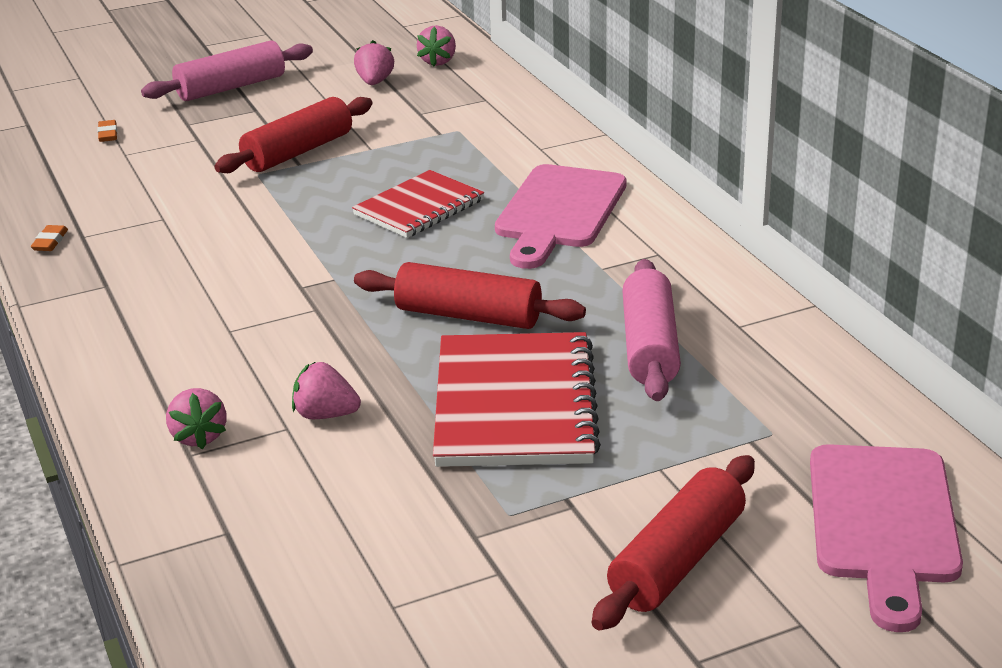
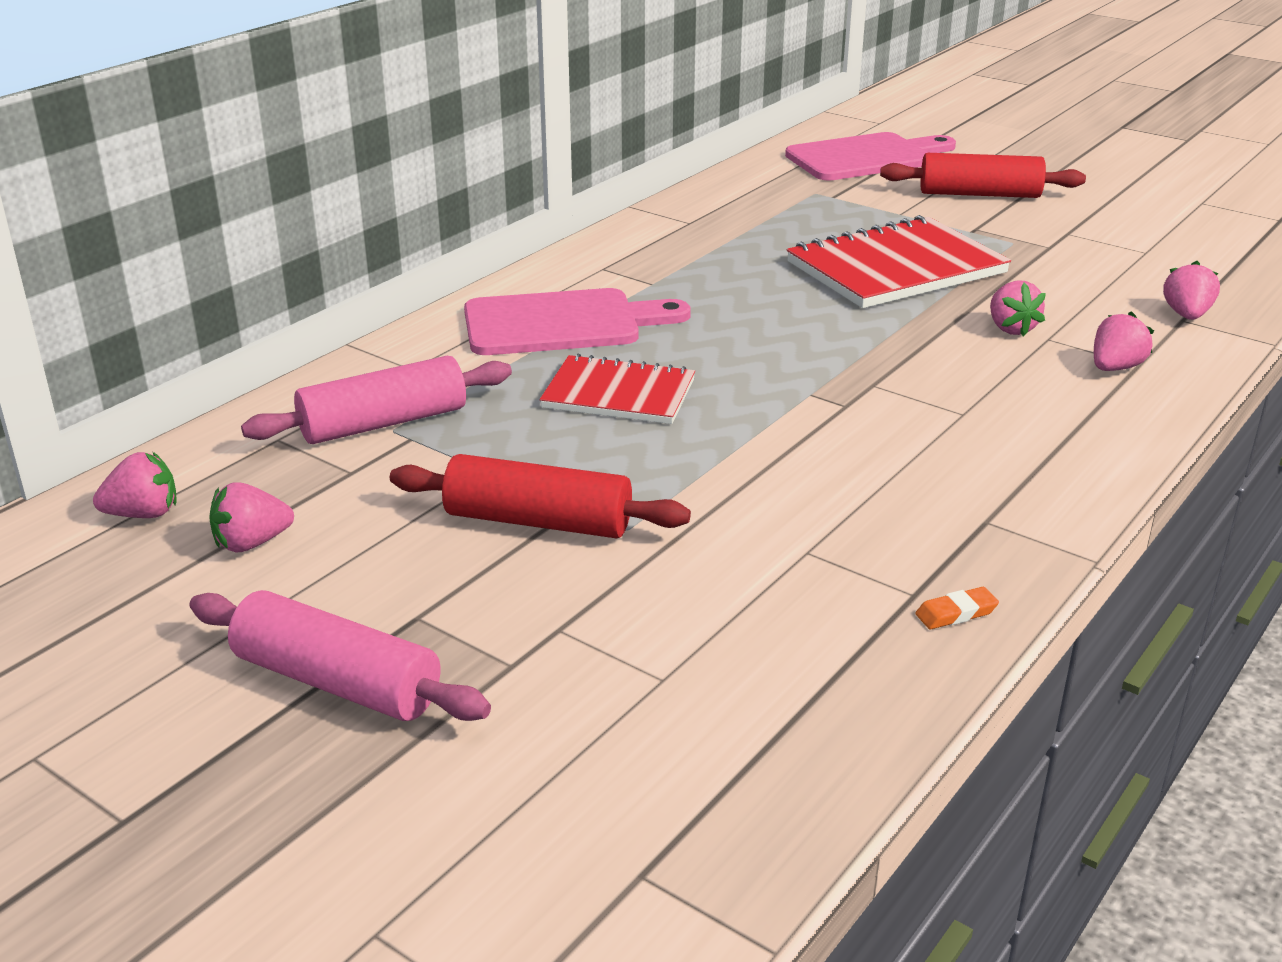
camera: 120 degrees left, 0 degrees up
orange eraser [97,120,117,142] -> none
red rolling pin [354,262,586,329] -> none
pink rolling pin [622,259,681,401] -> pink rolling pin moved to [241,356,512,444]
none -> pink strawberry [1163,261,1220,320]

